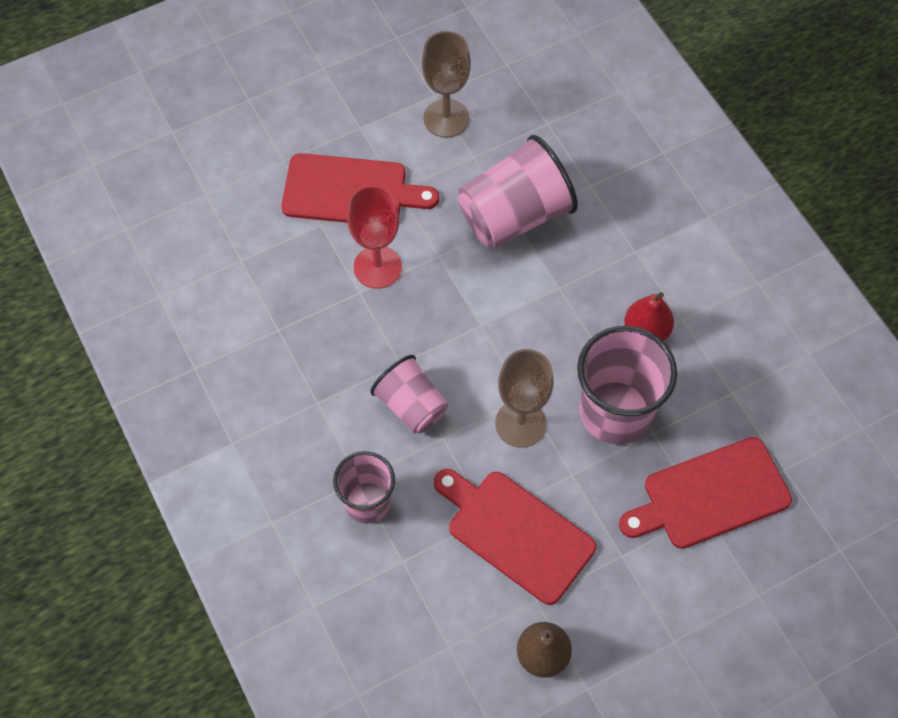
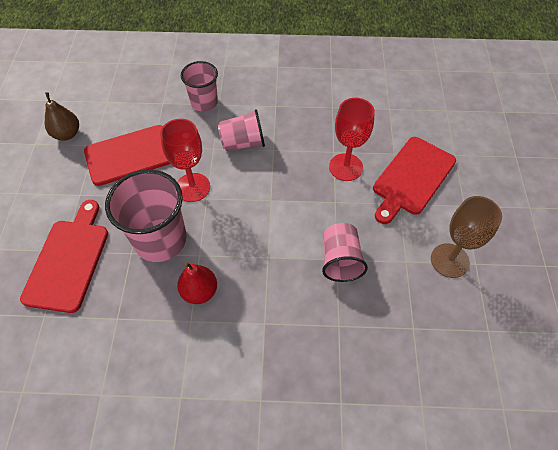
camera: 120 degrees right, 5 degrees down
pink cup [458,135,578,249] -> pink cup [322,223,368,282], size x0.62
brown goblet [495,349,554,448] -> red goblet [160,119,210,202]

